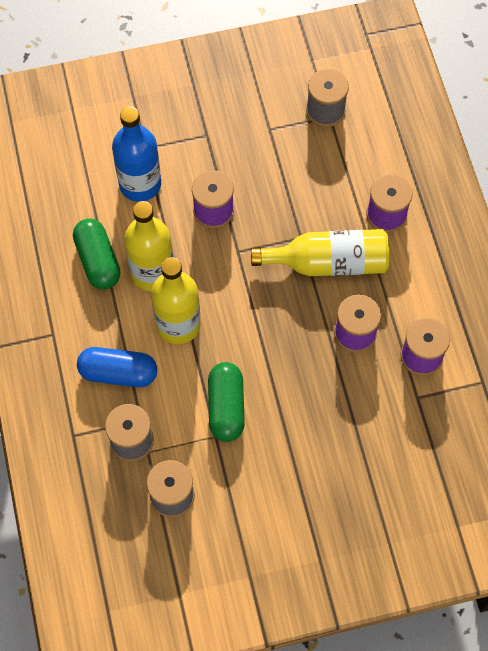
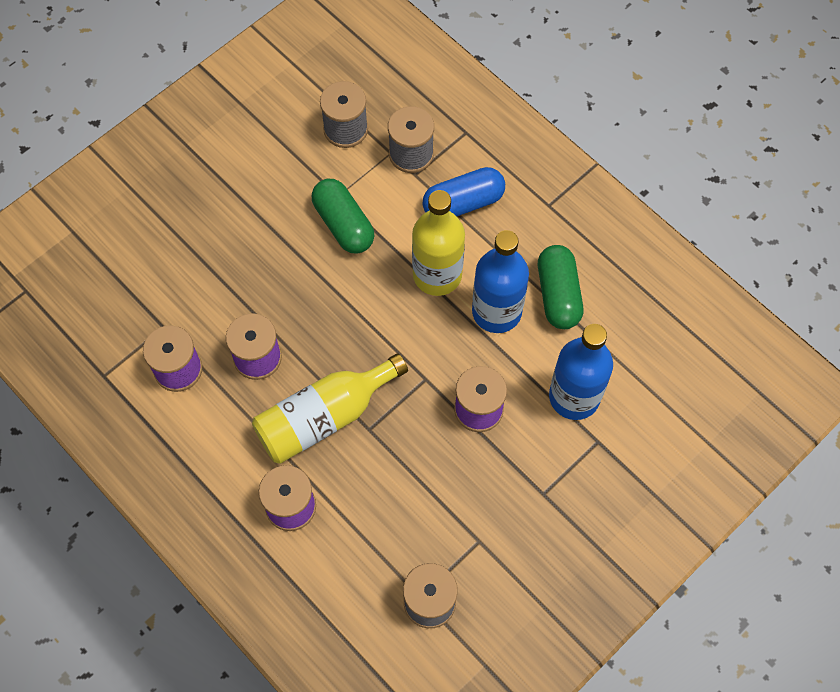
camera: 150 degrees right, 0 degrees up
green capsule [73,218,120,290] -> green capsule turned 45 degrees clockwise [538,245,583,329]
yellow bottle [124,201,173,291] -> blue bottle [472,230,529,333]

